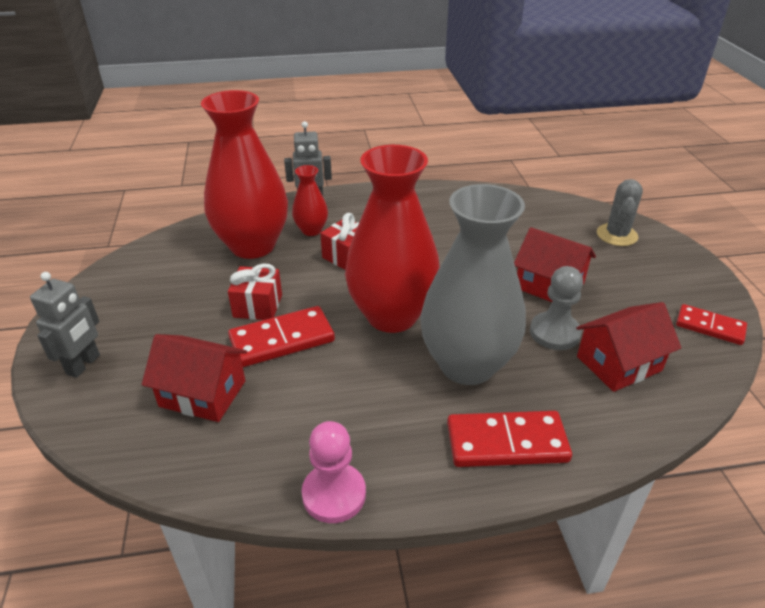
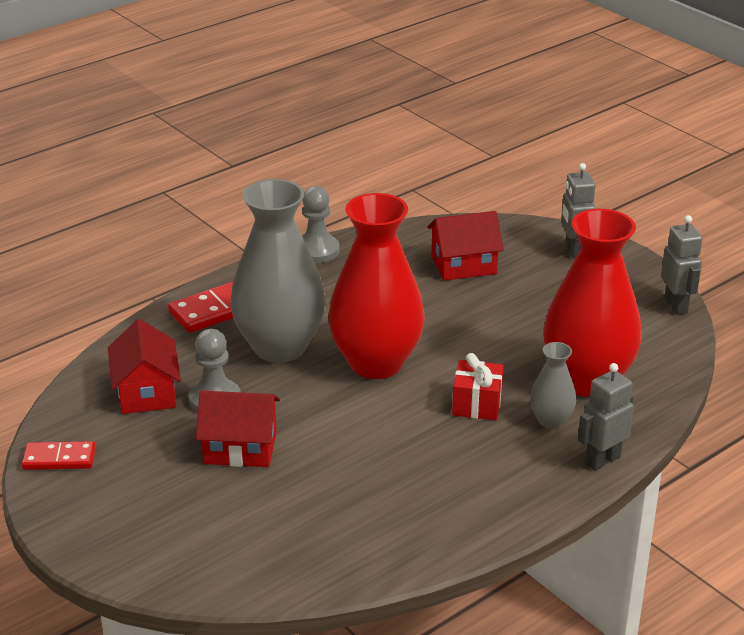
camera: 150 degrees right, 5 degrees down
red gift [228,263,282,320] -> none
red domino [228,306,335,367] -> none
red vase [292,165,328,236] -> grey vase [530,342,576,429]
pink pawn [302,421,366,523] -> grey pawn [302,186,339,263]
red house [576,302,681,392] -> red house turned 45 degrees counterclockwise [108,319,181,414]
grey cactus [597,179,643,246] -> none
none -> grey robot [661,215,702,315]

